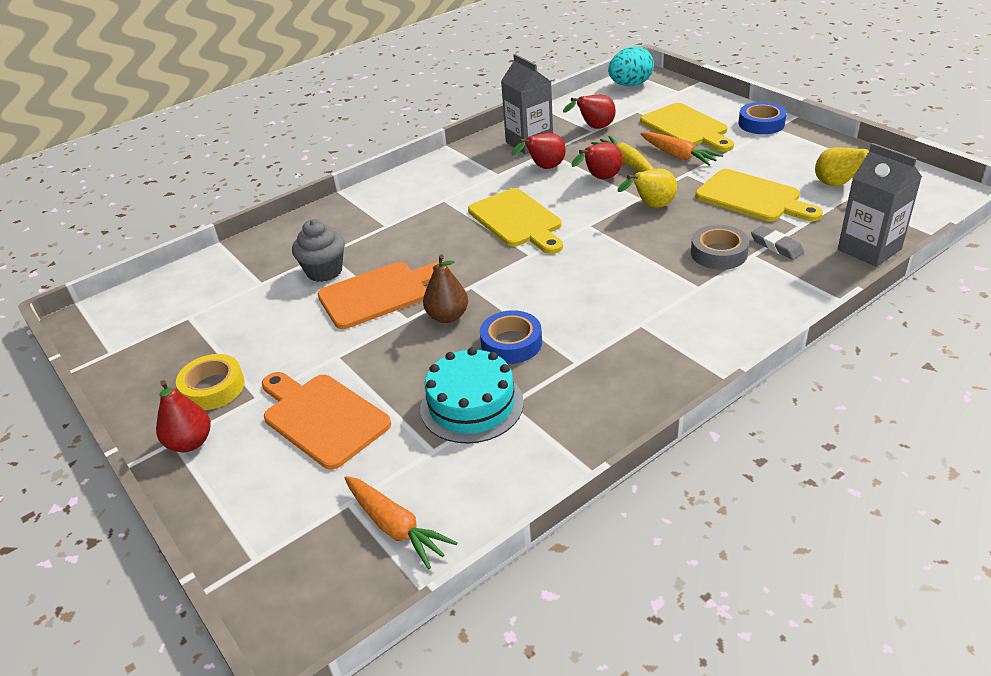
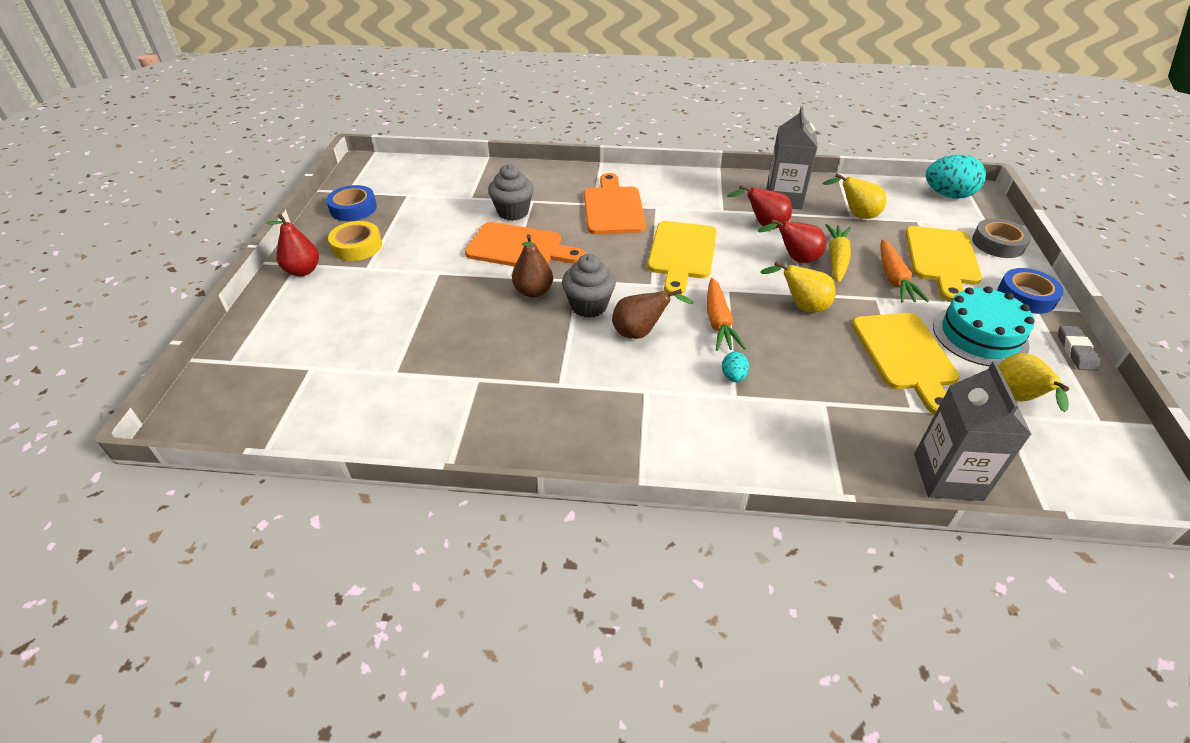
camera: 40 degrees right, 5 degrees up
orange cutting board [262,372,391,470] -> orange cutting board moved to [584,173,646,234]
orange carrot [345,476,458,569] -> orange carrot moved to [707,278,746,351]
turquoise cake [420,347,524,444] -> turquoise cake moved to [933,286,1035,366]
blue tape [480,310,542,364] -> blue tape moved to [326,185,377,221]
red pear [563,95,616,129] -> yellow pear [822,174,886,219]
grey tape [691,225,749,270] -> grey tape moved to [972,218,1031,258]
grey eraser [751,226,804,260] -> grey eraser moved to [1058,326,1100,371]
none -> grey cupcake [562,254,616,318]
none -> brown pear [612,289,694,339]
none -> turquoise egg [722,352,749,382]

